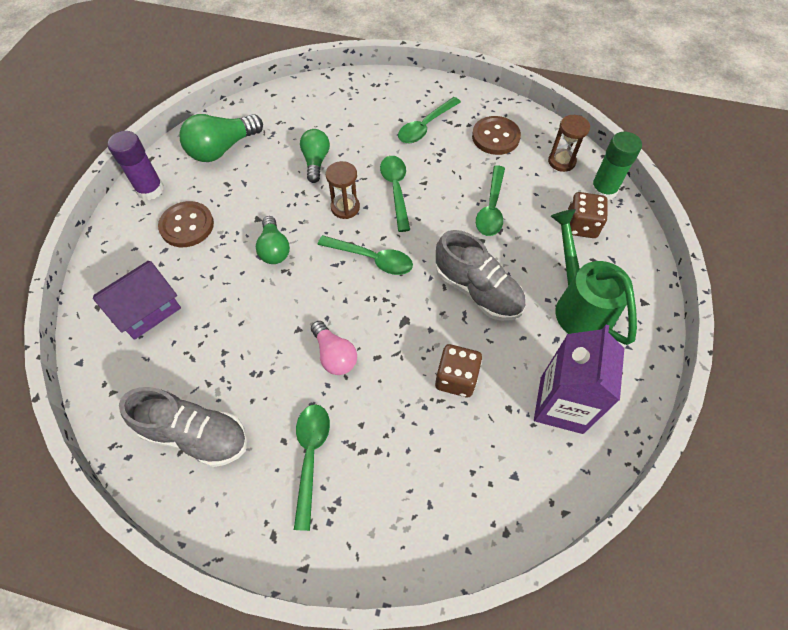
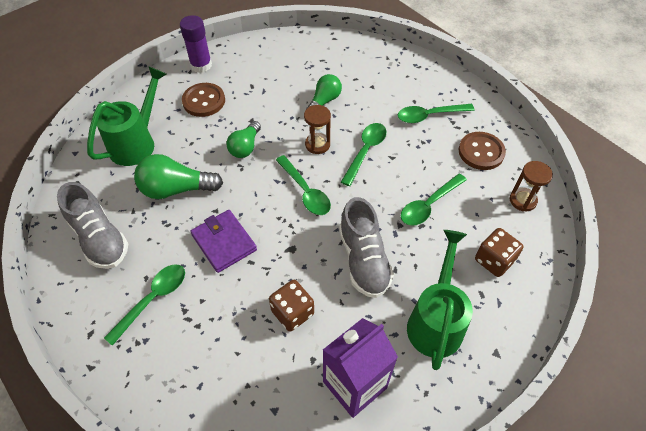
camera: 35 degrees right, 5 degrees down
purple house [93,261,181,340] -> green watering can [87,66,167,166]
green light bulb [179,114,263,162] -> green light bulb moved to [134,154,223,199]
pink light bulb [311,321,357,375] -> purple wallet [190,210,257,273]
green glue stick [590,132,642,200] -> none

